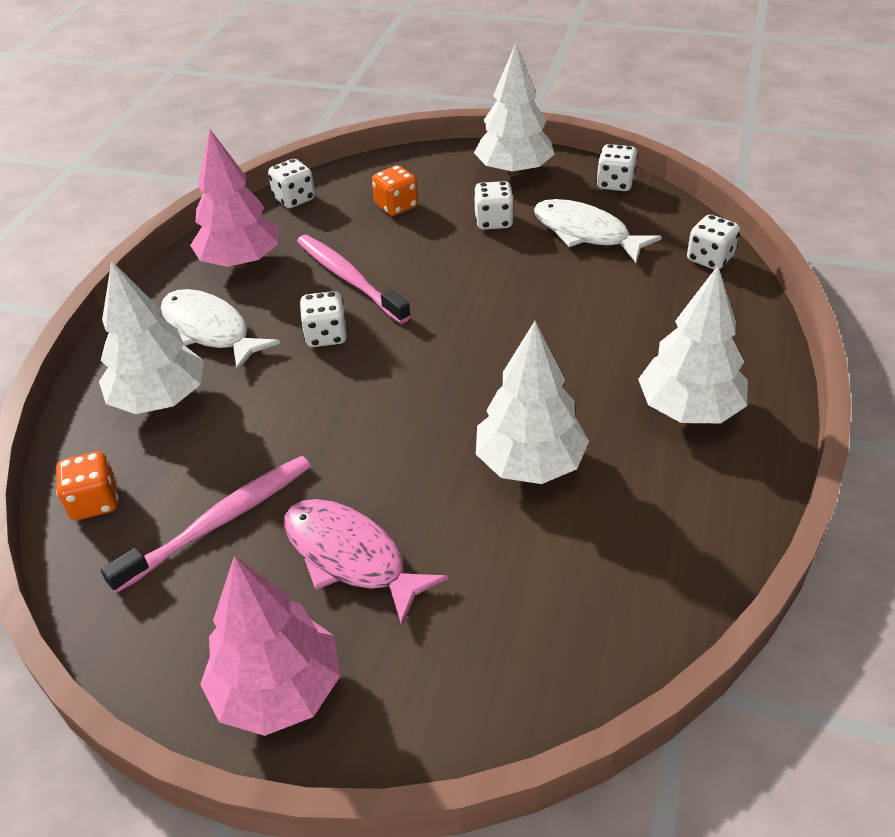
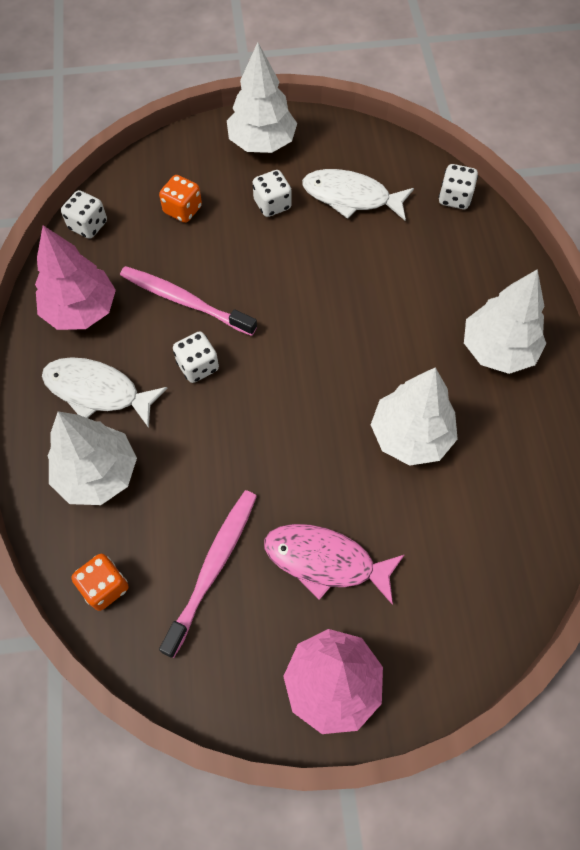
camera: 25 degrees left, 20 degrees up
white dice [596,144,638,191] -> none

